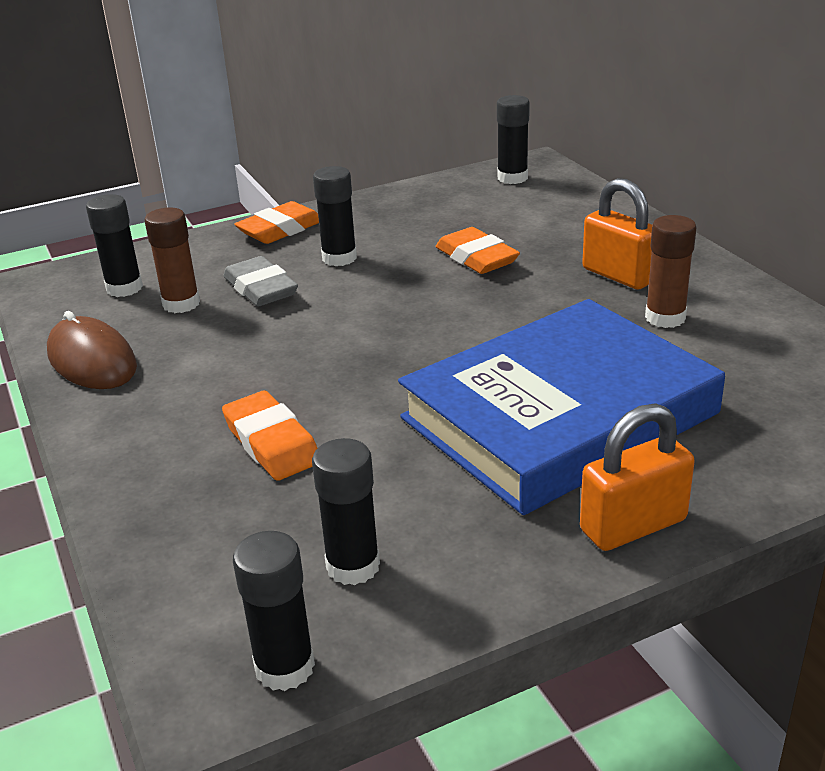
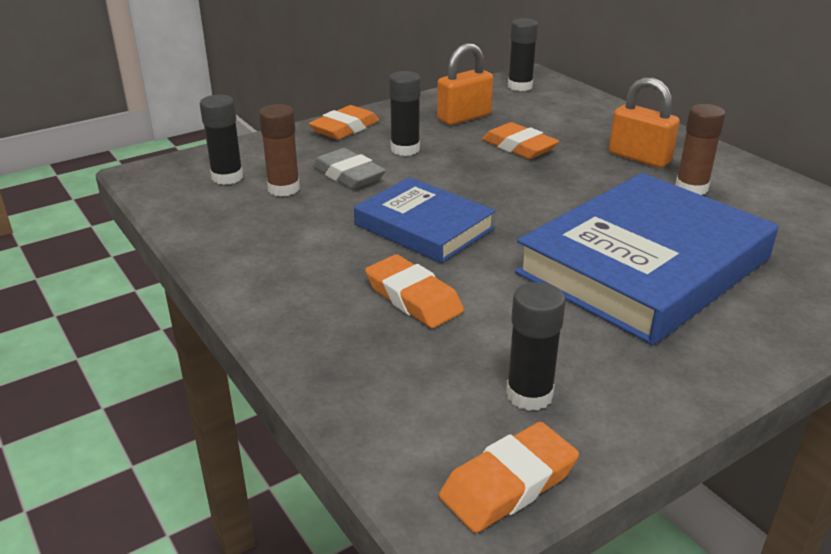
camera: 10 degrees left, 0 degrees up
brown mouse [47,311,137,389] -> none
black glue stick [233,531,315,691] -> orange eraser [439,422,579,533]
orange padlock [580,403,695,551] -> orange padlock moved to [437,43,493,125]
none -> blue book [354,177,496,263]

